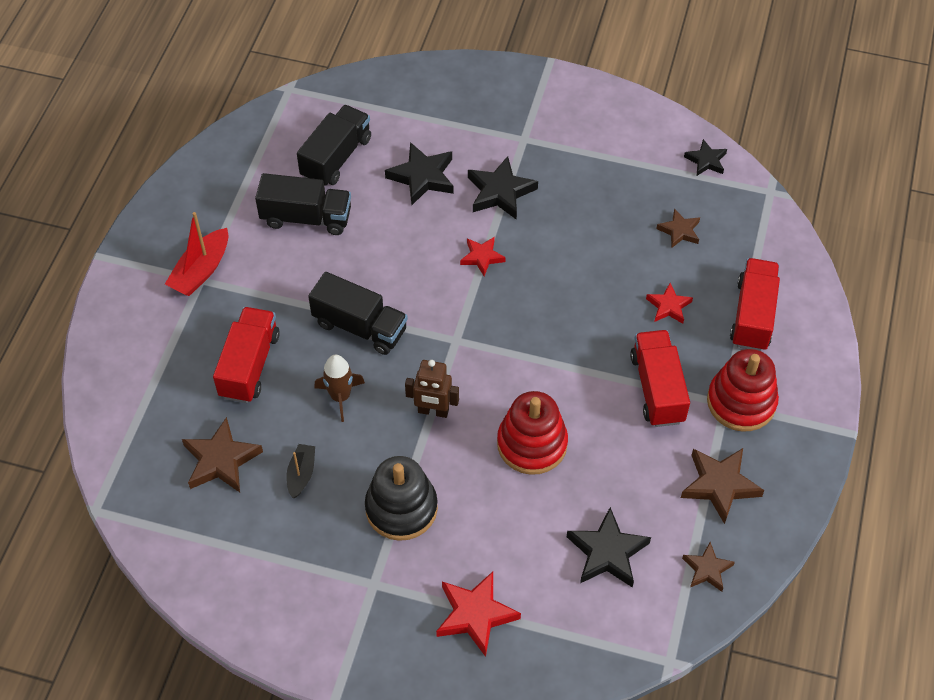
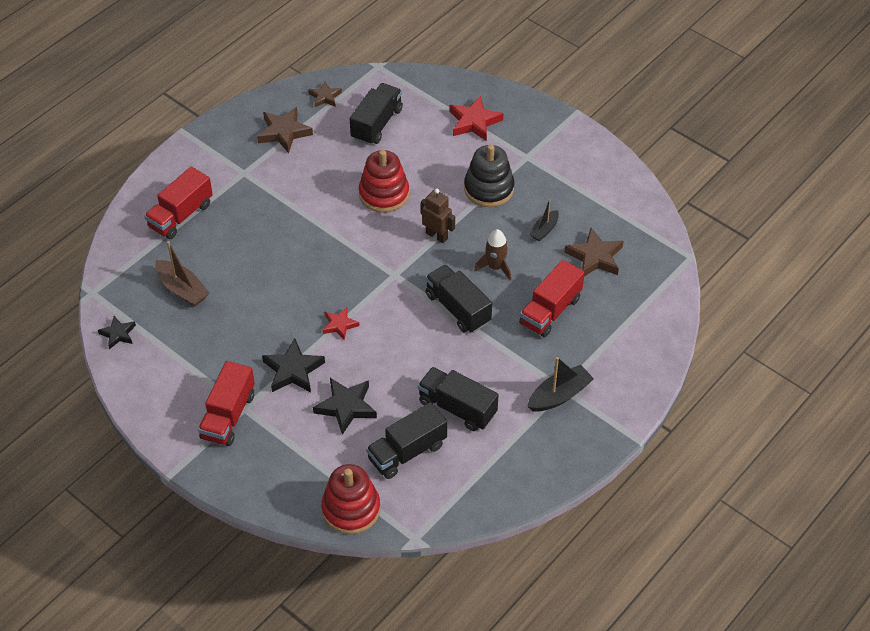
camera: 155 degrees left, 5 degrees down
red boat [165,212,229,296] -> black boat [527,357,594,412]
black star [567,507,651,588] -> black truck [350,83,403,145]
red truck [630,330,690,427] -> red truck moved to [198,361,255,446]
red star [646,283,693,324] -> none
brown star [656,208,700,248] -> brown boat [155,241,210,307]
red stacking toy [707,349,779,432] -> red stacking toy moved to [321,464,381,534]

